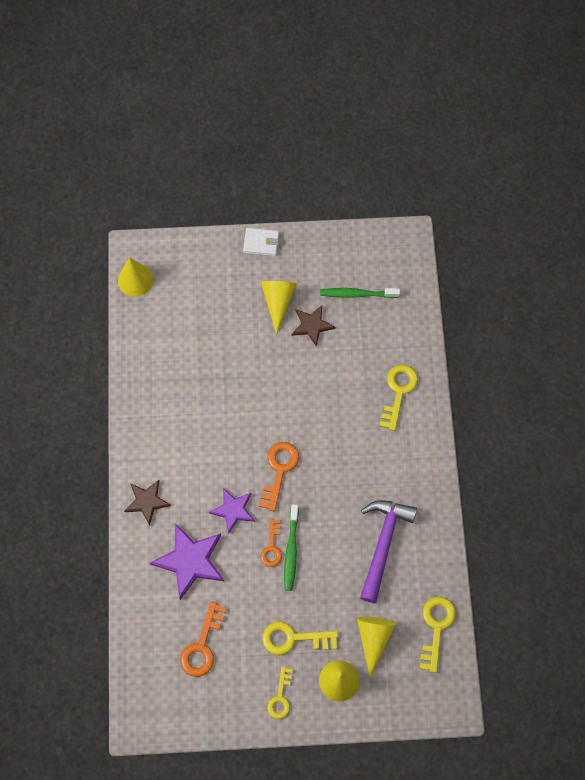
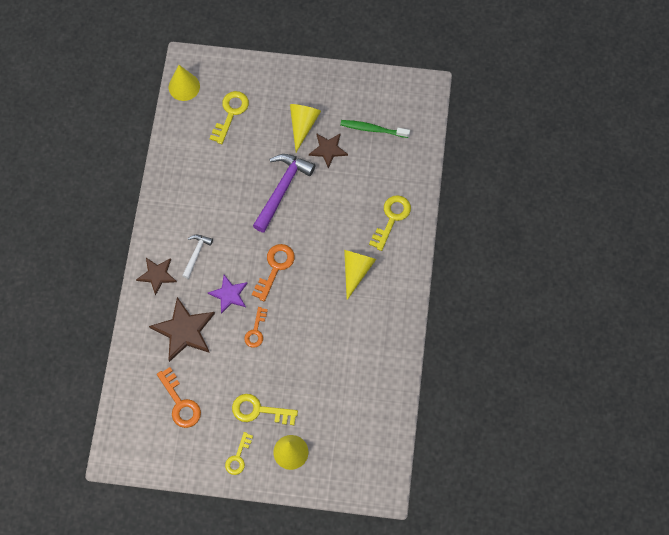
camera: 10 degrees right, 0 degrees up
purple star [150,523,225,600] -> brown star [149,297,215,362]
orange key [180,601,227,677] -> orange key turned 60 degrees counterclockwise [157,367,201,428]
white wallet [243,228,279,256] -> none
green toothbrush [284,504,299,591] -> none
yellow cone [357,617,397,677] -> yellow cone moved to [344,250,376,300]
purple hammer [360,500,417,603] -> purple hammer moved to [253,154,315,233]
yellow key [419,597,456,673] -> yellow key moved to [209,91,249,144]
none -> white hammer [182,235,213,279]

